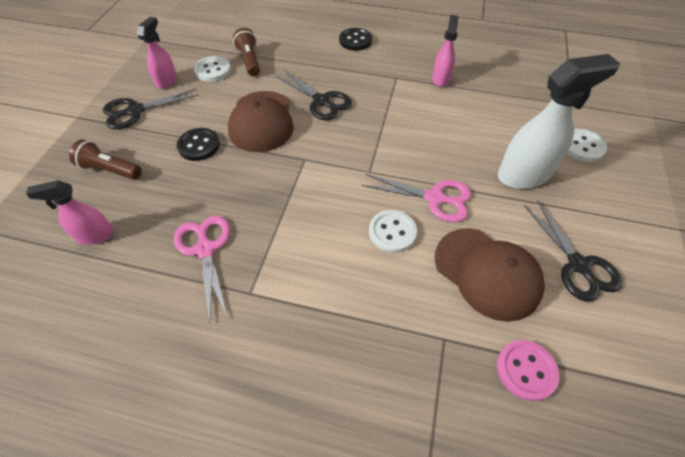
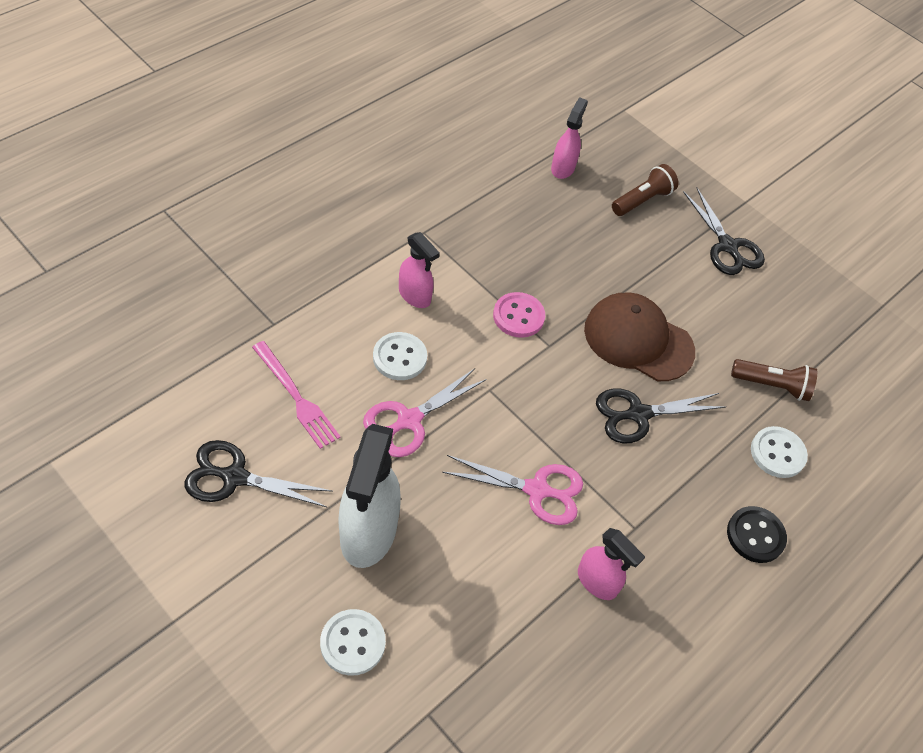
camera: 115 degrees right, 0 degrees up
black scissors [103,89,199,129] -> black scissors turned 150 degrees clockwise [683,187,765,275]
pink spray bottle [137,17,177,89] -> pink spray bottle moved to [399,232,440,308]
pink scissors [174,216,230,323] -> pink scissors moved to [442,455,583,525]
black button [177,128,220,161] -> none
white button [194,56,231,82] -> white button moved to [751,426,808,478]
brown cap [435,228,545,322] -> pink fork [252,341,341,449]
pink button [497,340,559,401] -> pink button moved to [493,292,545,338]

